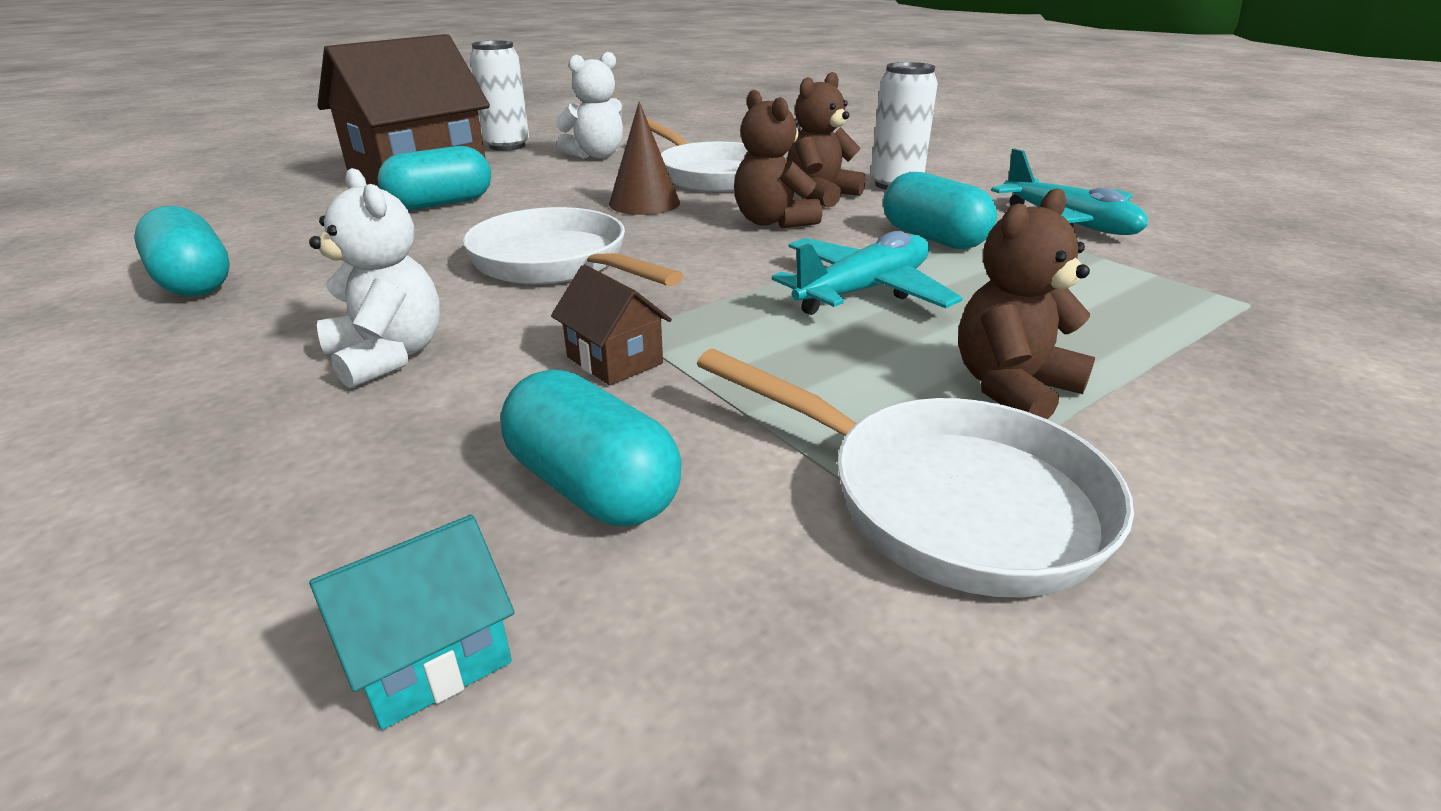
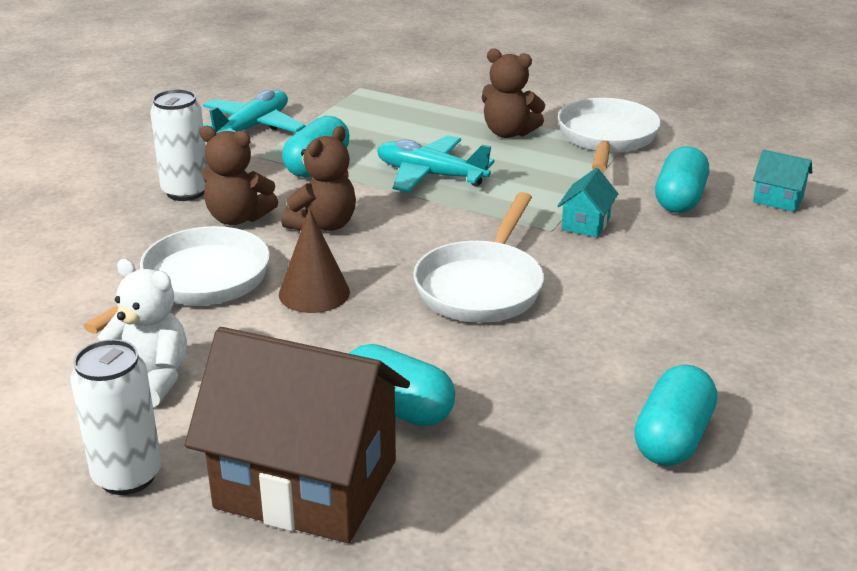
camera: 115 degrees left, 0 degrees up
white teddy bear [309,168,440,389] -> none
brown house [551,265,672,385] -> turquoise house [557,168,618,237]

